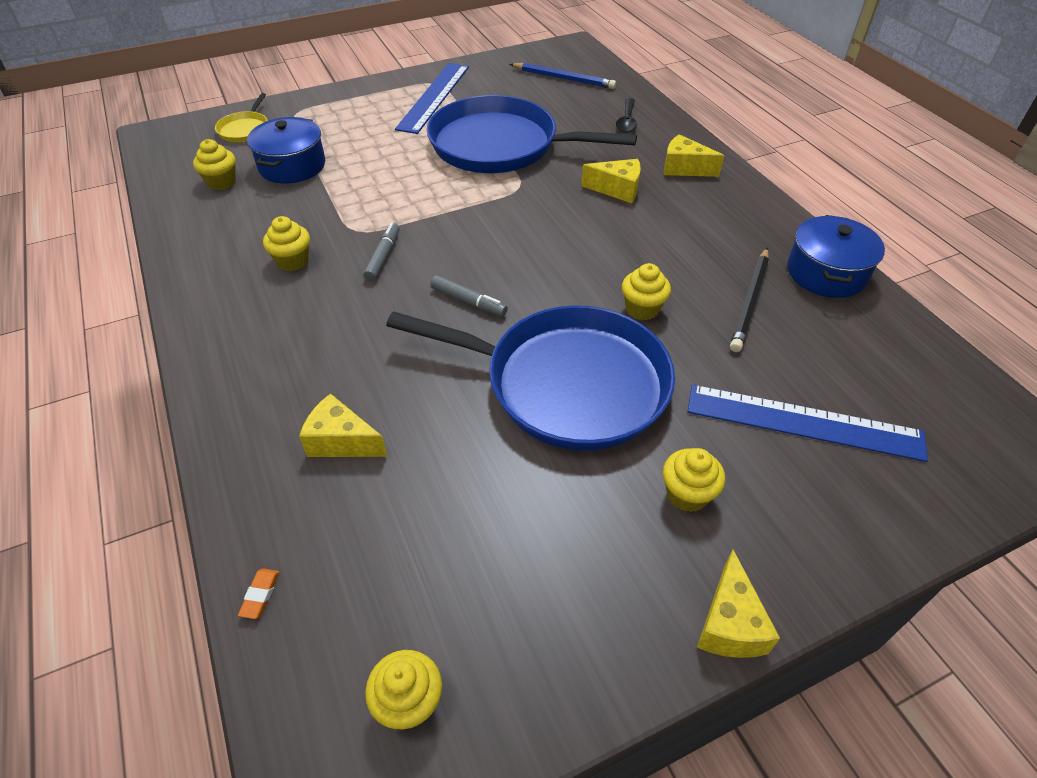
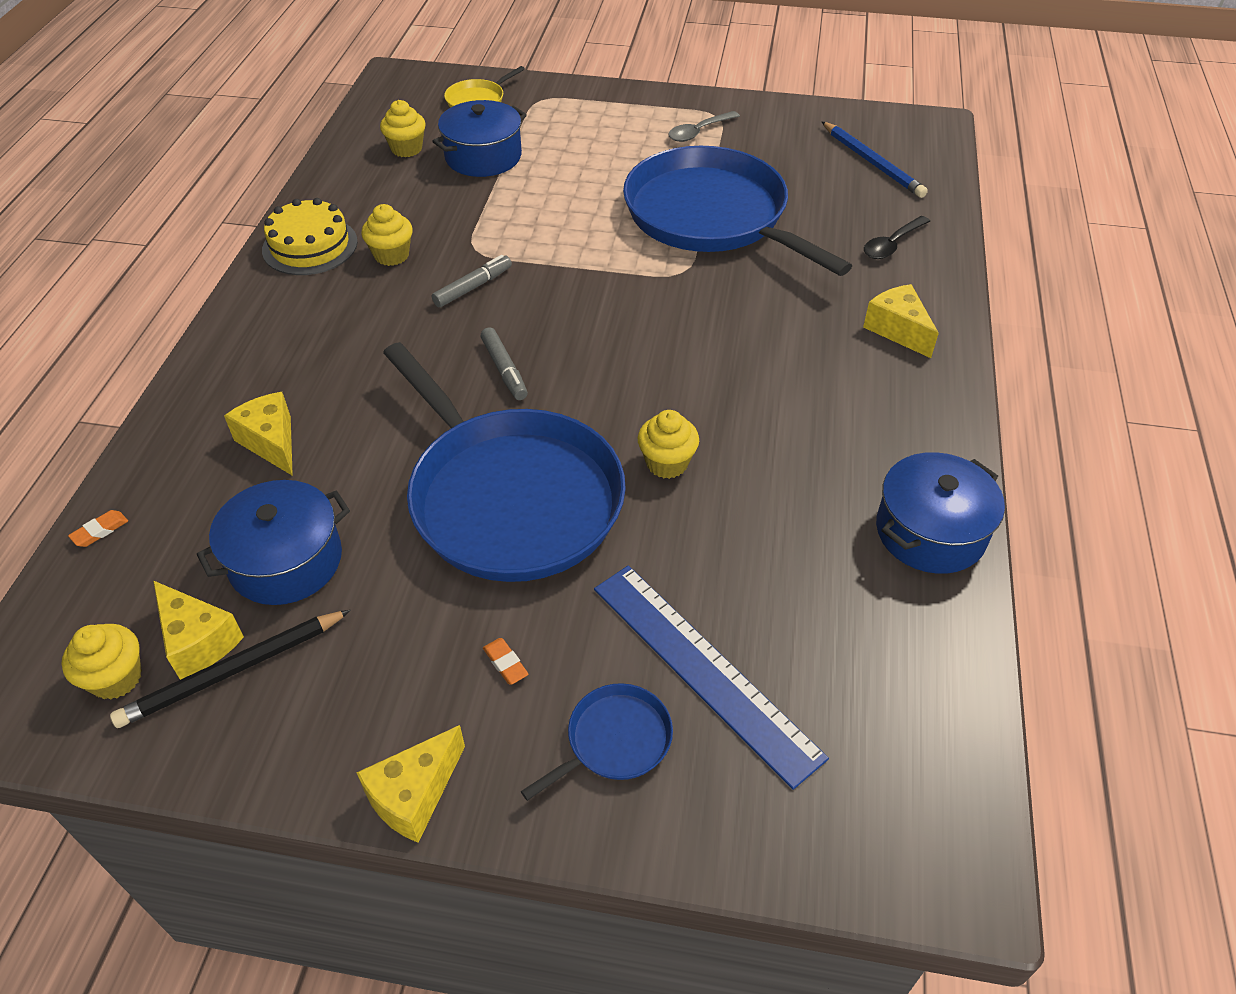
camera: 35 degrees right, 0 degrees up
blue ruler [395,63,469,134] -> grey spoon [668,111,740,142]
yellow cheese [581,159,641,203] -> yellow cheese moved to [153,581,244,680]
yellow cupcake [663,448,725,512] -> orange eraser [483,638,529,685]
black pencil [730,248,769,352] -> black pencil moved to [110,610,351,728]
none -> blue pot [197,480,350,605]
none -> yellow cake [262,198,358,275]
none -> blue pan [521,683,673,801]

